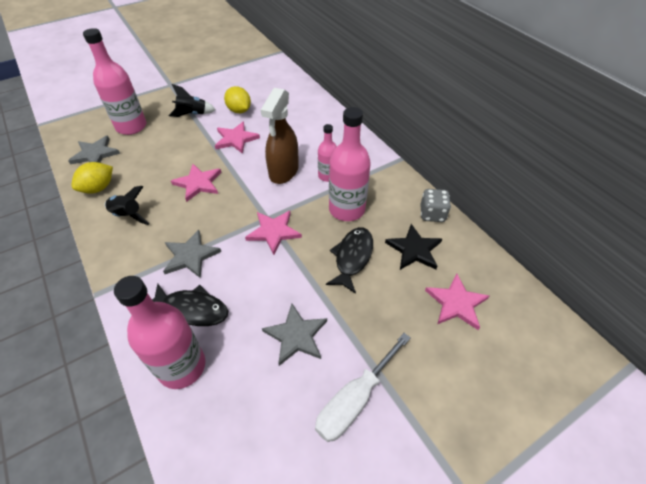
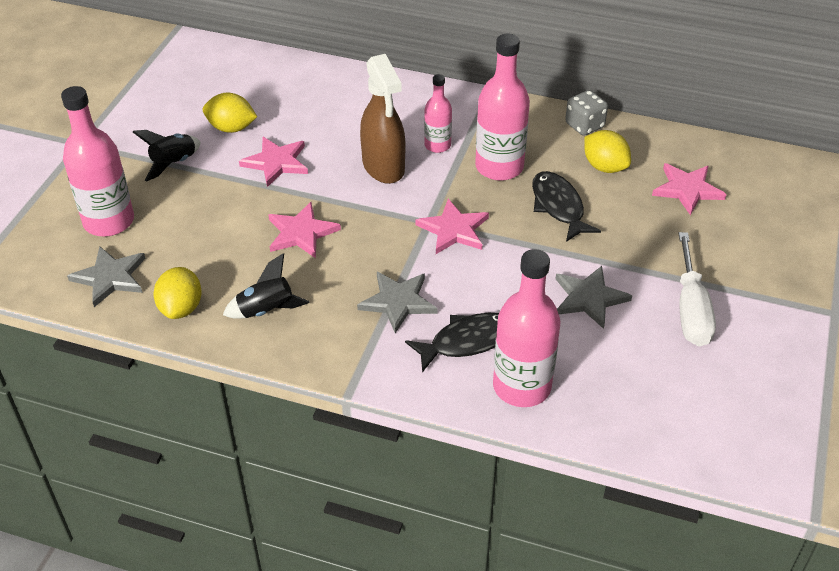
camera: 40 degrees left, 5 degrees down
black star [385,224,442,270] -> yellow lemon [584,130,631,173]

